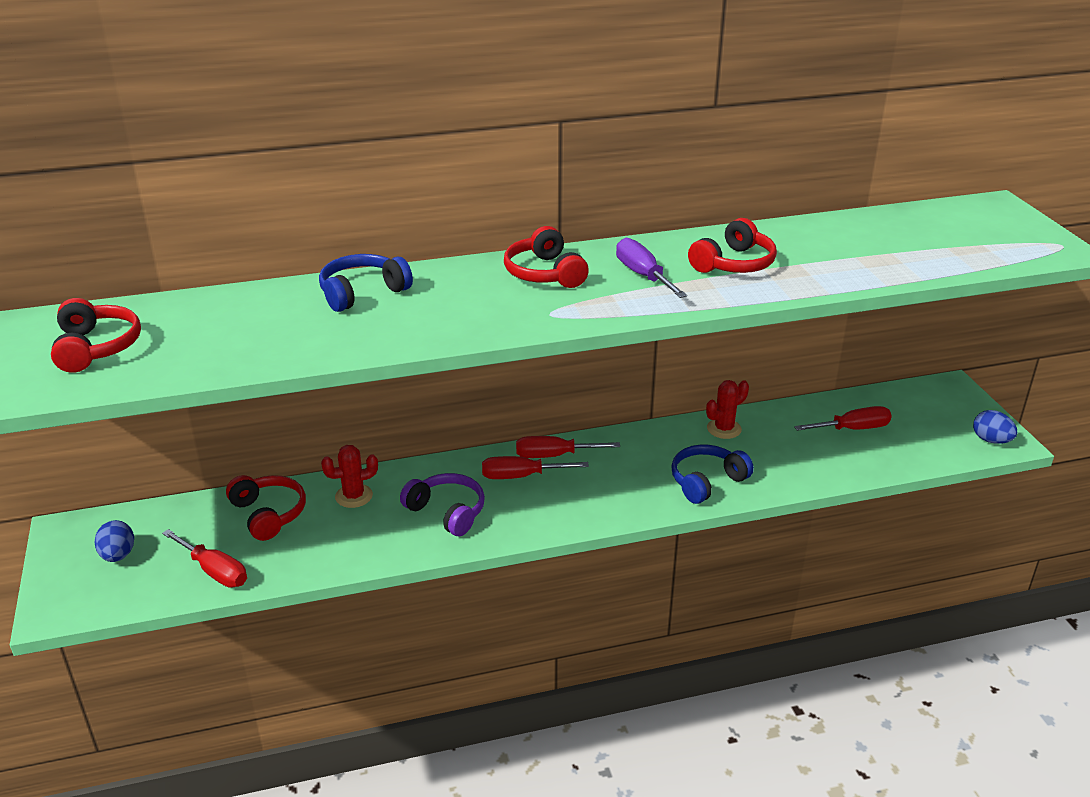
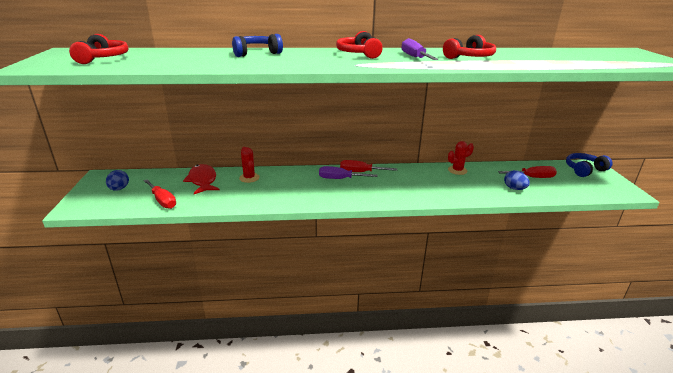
camera: 10 degrees right, 5 degrees down
red headphones [226,475,306,541] -> red fish [183,164,219,194]
red cactus [321,445,378,508] -> red cactus turned 75 degrees clockwise [239,147,259,183]
purple headphones [400,473,485,536] -> none
red screwdriver [482,456,589,479] -> purple screwdriver [319,166,378,179]
blue headphones [671,445,754,504] -> blue headphones moved to [566,153,613,177]
blue egg [973,410,1017,444] -> blue egg moved to [504,170,530,190]

